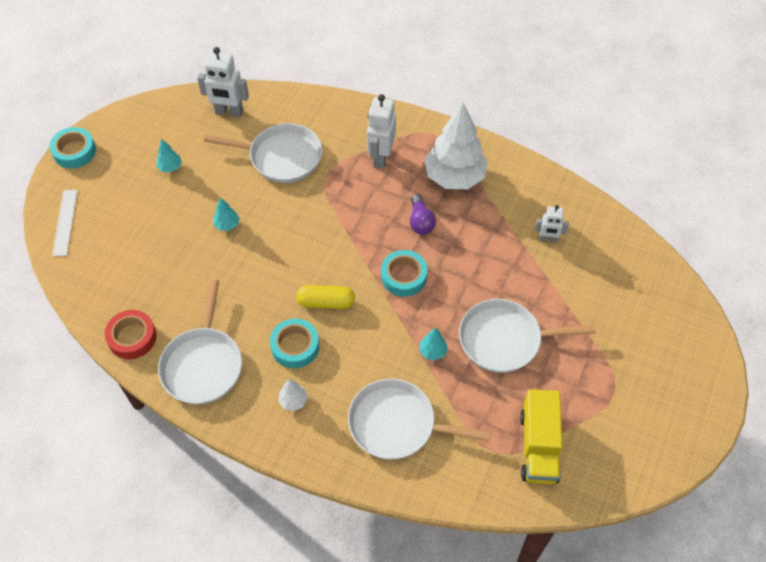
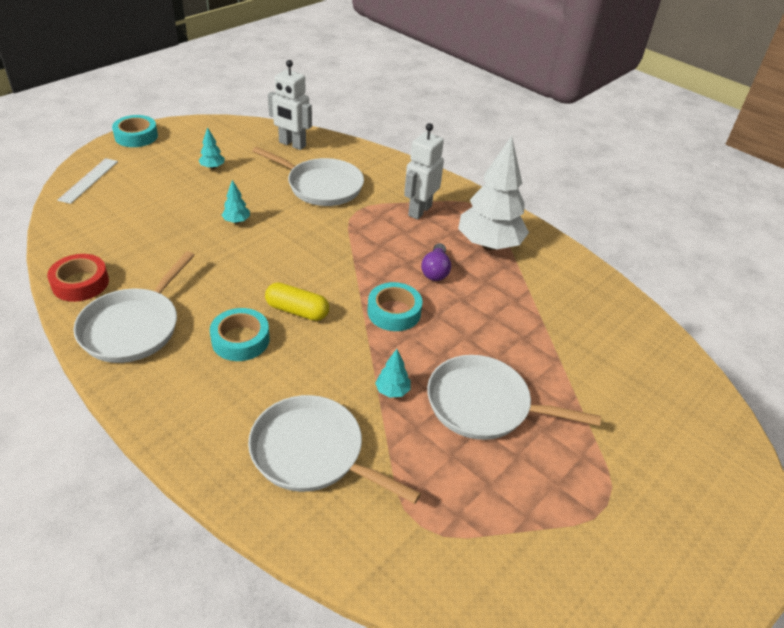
camera: 15 degrees right, 15 degrees down
white tree [278,379,308,411] -> none
yellow truck [520,389,562,484] -> none
white robot [535,205,569,243] -> none

